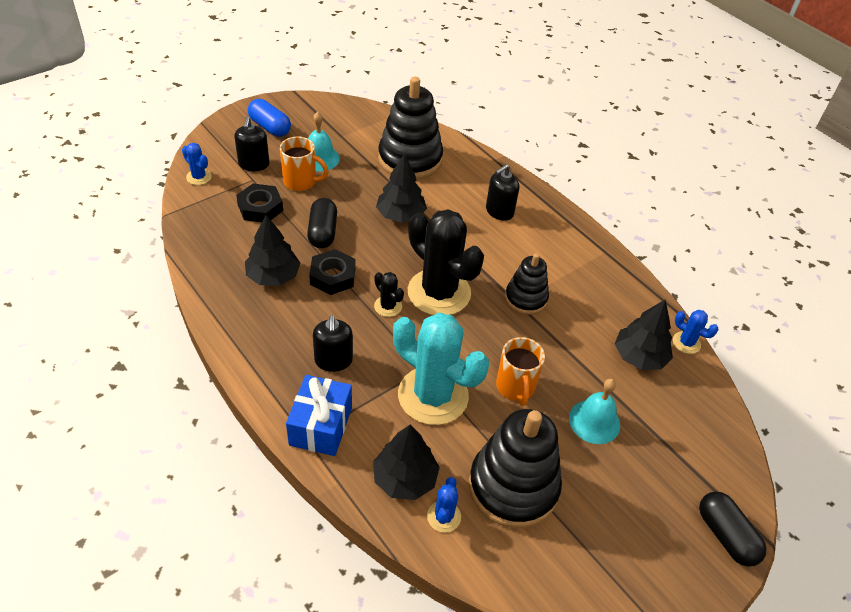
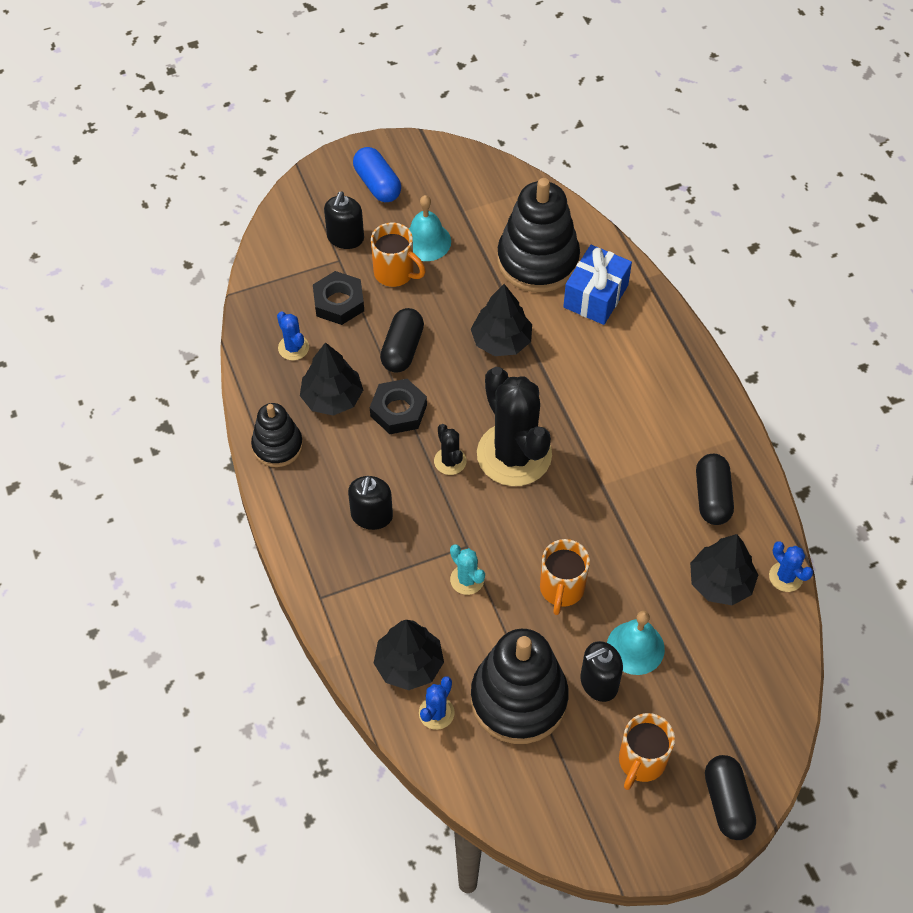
camera: 20 degrees right, 10 degrees up
blue cactus [182,143,212,185] -> blue cactus moved to [277,312,309,360]
blue gift [286,375,352,456] -> blue gift moved to [563,245,632,325]
turquoise cactus [393,312,489,425] -> turquoise cactus [450,544,485,595], size x0.43
black soap dispenser [486,164,519,221] -> black soap dispenser moved to [581,641,623,702]
black stacking toy [505,253,549,315] -> black stacking toy moved to [251,403,303,467]
none -> orange mug [619,713,675,790]
none -> black capsule [696,454,734,525]

